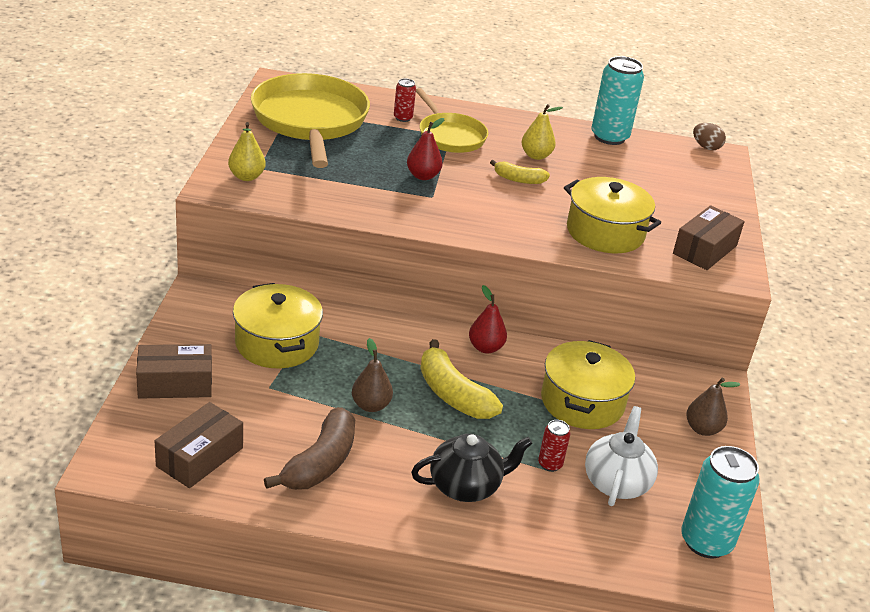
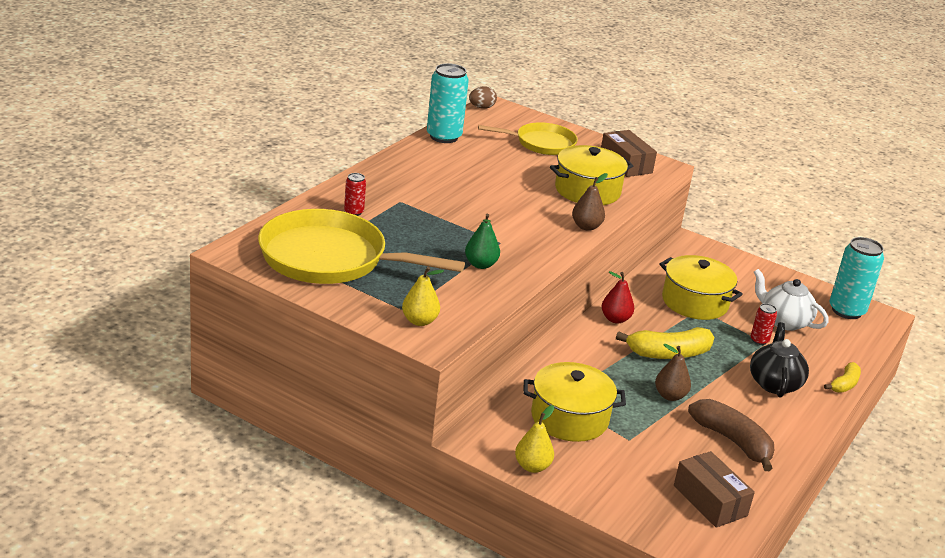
camera: 65 degrees left, 5 degrees down
brown box [136,344,212,399] -> none
red pear [407,118,444,180] -> none
yellow pan [416,88,488,153] -> yellow pan moved to [478,122,578,155]
yellow banana [490,160,550,184] -> yellow banana moved to [824,362,861,393]
yellow pear [521,104,563,160] -> yellow pear moved to [515,405,554,473]
brown pear [686,378,740,436] -> brown pear moved to [572,173,608,231]
none -> green pear [465,214,500,269]

